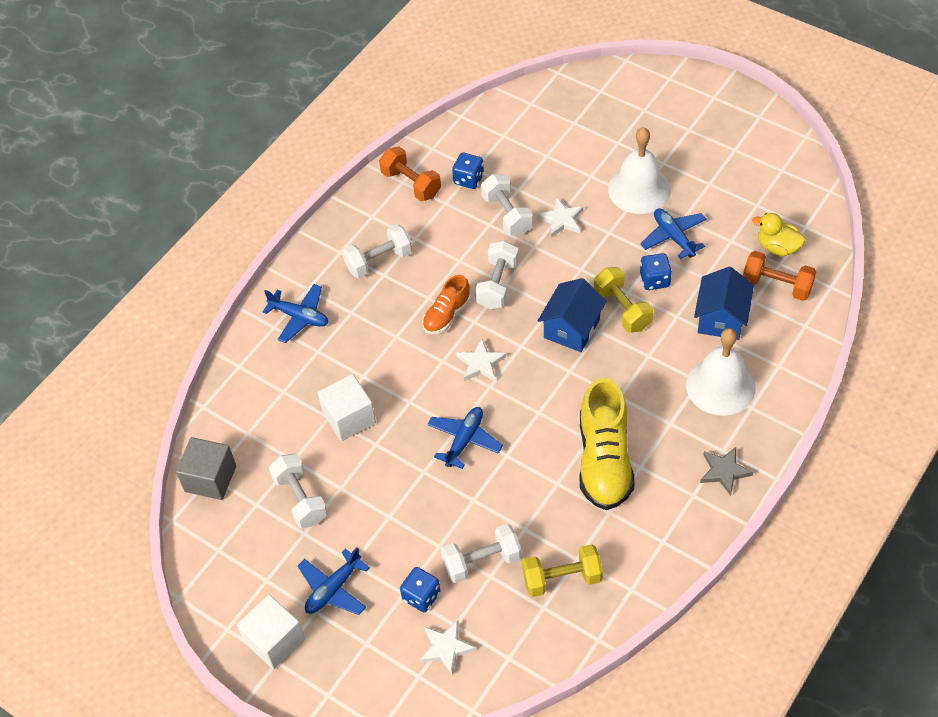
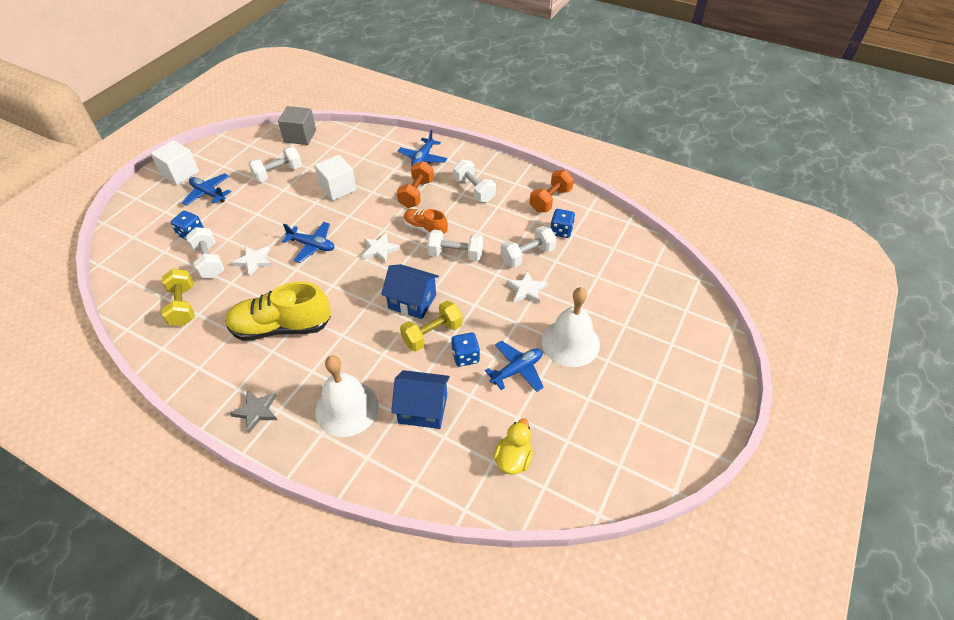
camera: 80 degrees right, 5 degrees down
white star [420,620,476,675] -> white star moved to [232,246,272,276]
orange dumbbell [743,251,816,301] -> orange dumbbell moved to [397,161,434,208]

